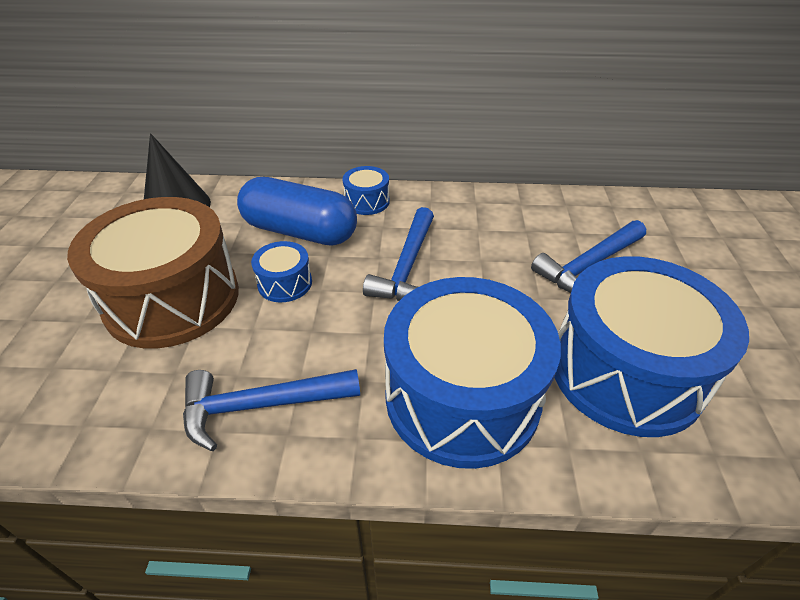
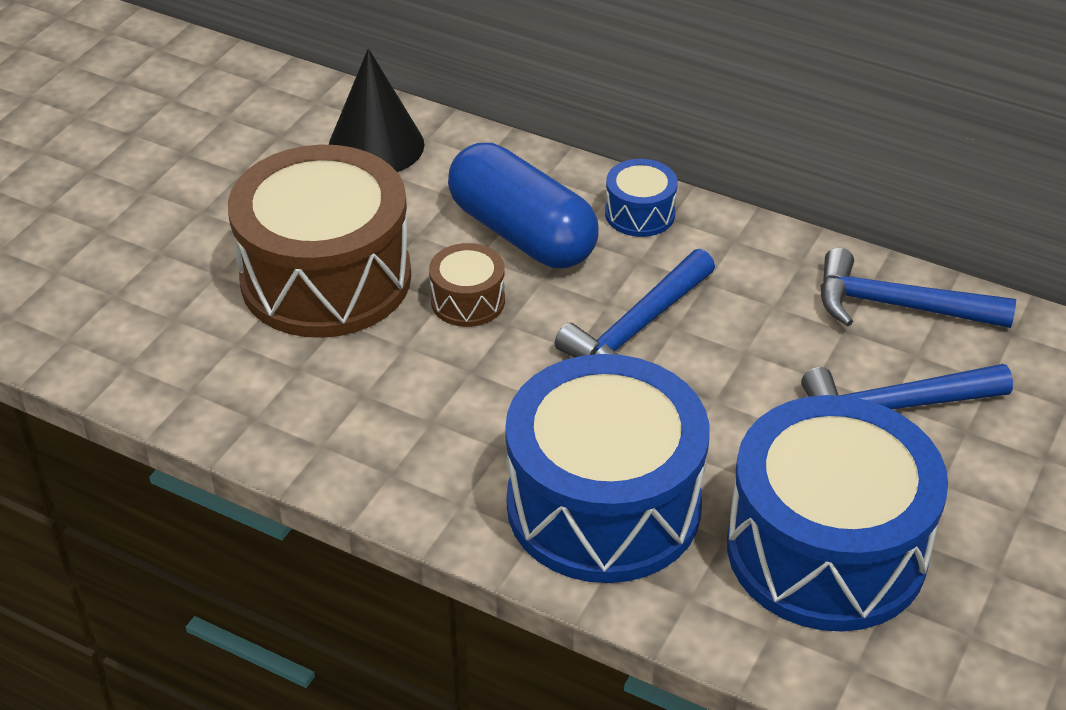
camera: 25 degrees right, 0 degrees up
blue hammer [183,369,360,451] -> blue hammer moved to [820,248,1016,328]
blue drum [251,241,312,302] -> brown drum [429,243,505,327]

